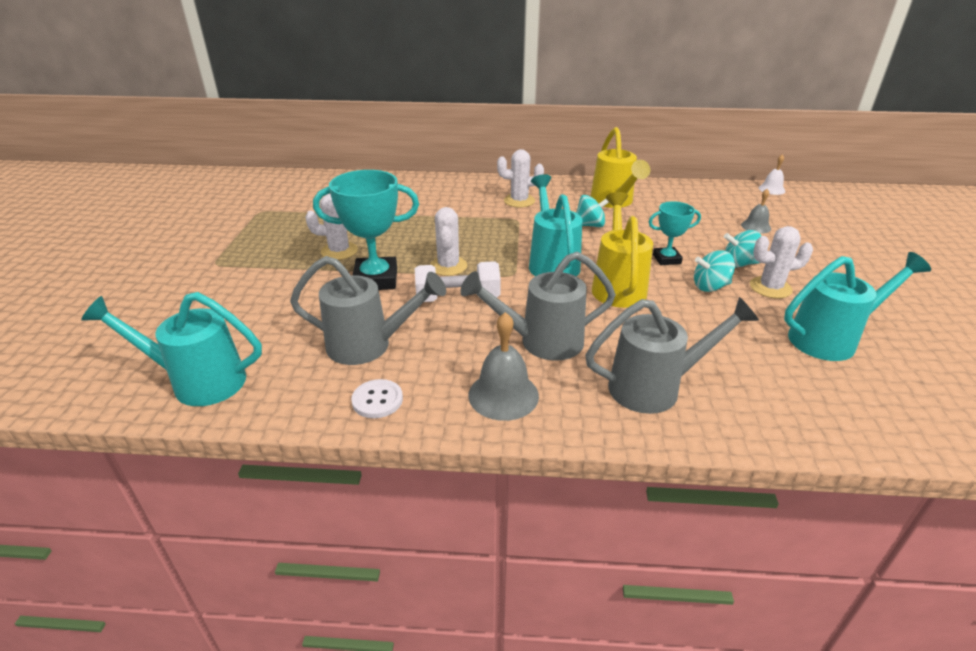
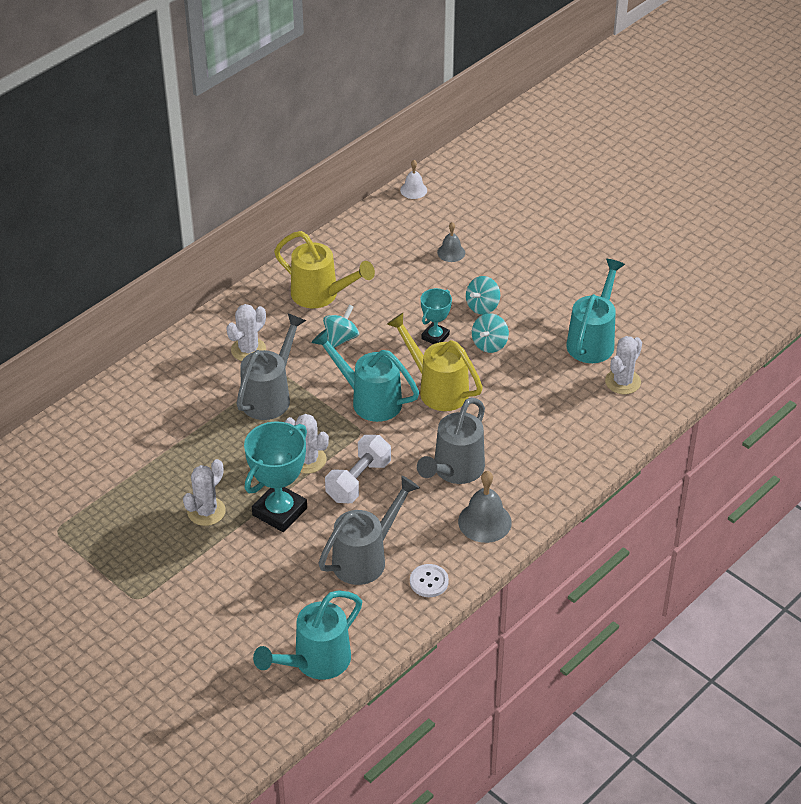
camera: 50 degrees left, 10 degrees up
grey watering can [585,297,759,414] -> grey watering can moved to [236,313,306,420]
white cactus [750,226,813,298] -> white cactus moved to [605,336,642,394]

